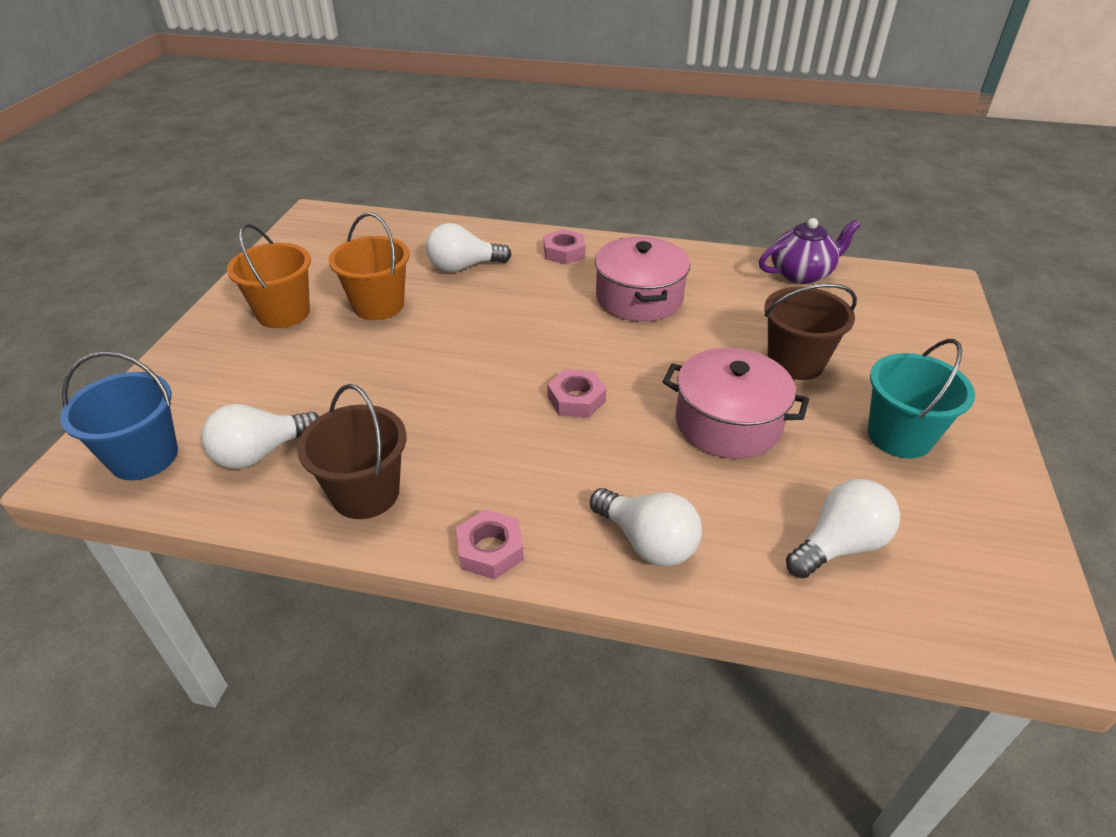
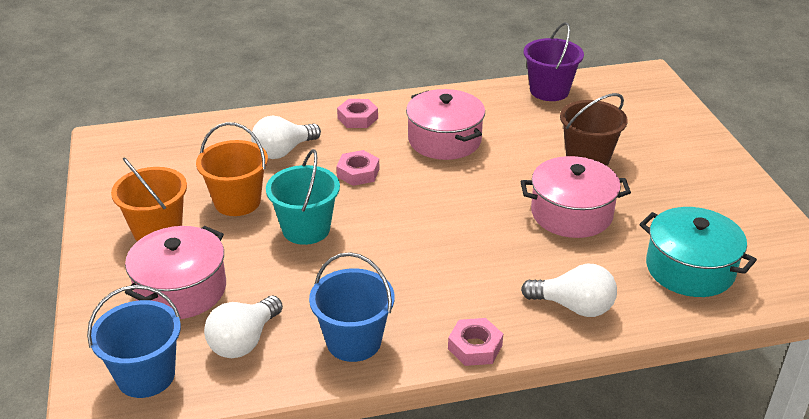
camera: 25 degrees left, 5 degrees down
brown bucket [297,384,406,519] -> blue bucket [309,252,395,362]
pink nut [547,369,607,418] -> pink nut moved to [336,150,379,186]
purple teapot [759,218,860,284] -> purple bucket [523,22,584,101]
white light bulb [786,479,900,578] -> turquoise pot [639,207,757,297]
turquoise bucket [868,339,975,458] -> turquoise bucket moved to [266,149,340,245]
none -> pink pot [125,226,226,319]

